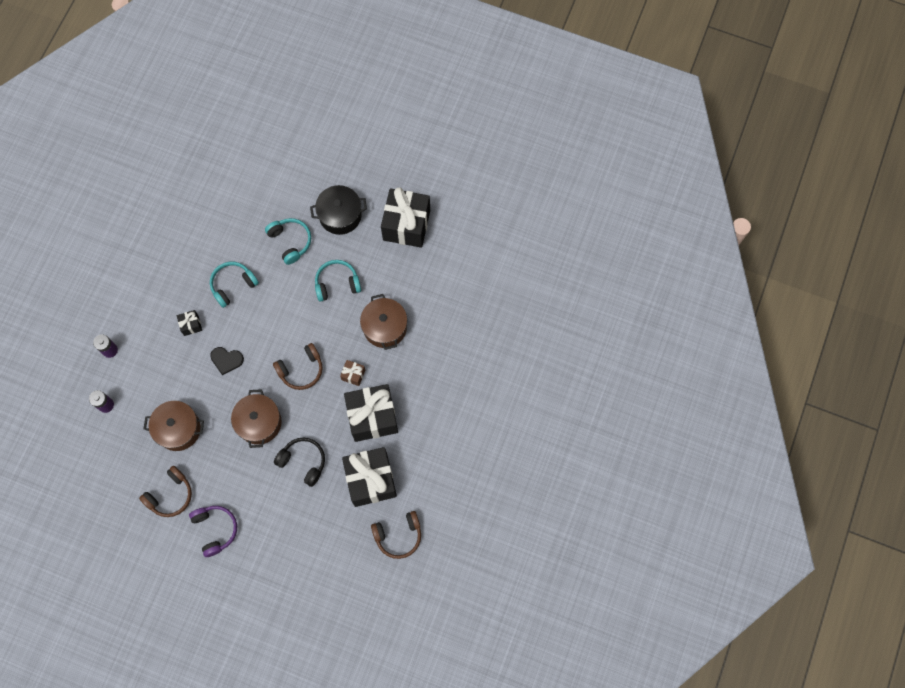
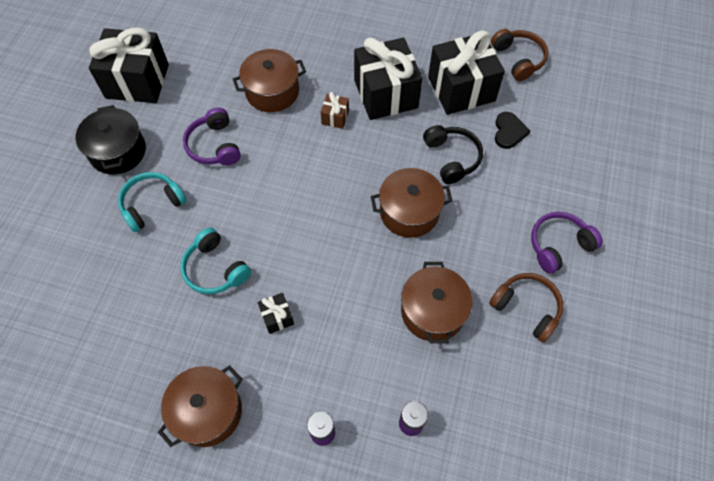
camera: 95 degrees left, 10 degrees down
black heart [210,347,244,375] -> black heart moved to [495,112,531,149]
brown headphones [273,343,323,390] -> none
black headphones [274,438,325,487] -> black headphones turned 135 degrees clockwise [423,125,483,184]
turquoise headphones [315,260,361,302] -> purple headphones [183,108,241,165]
none -> brown pot [158,365,243,447]

